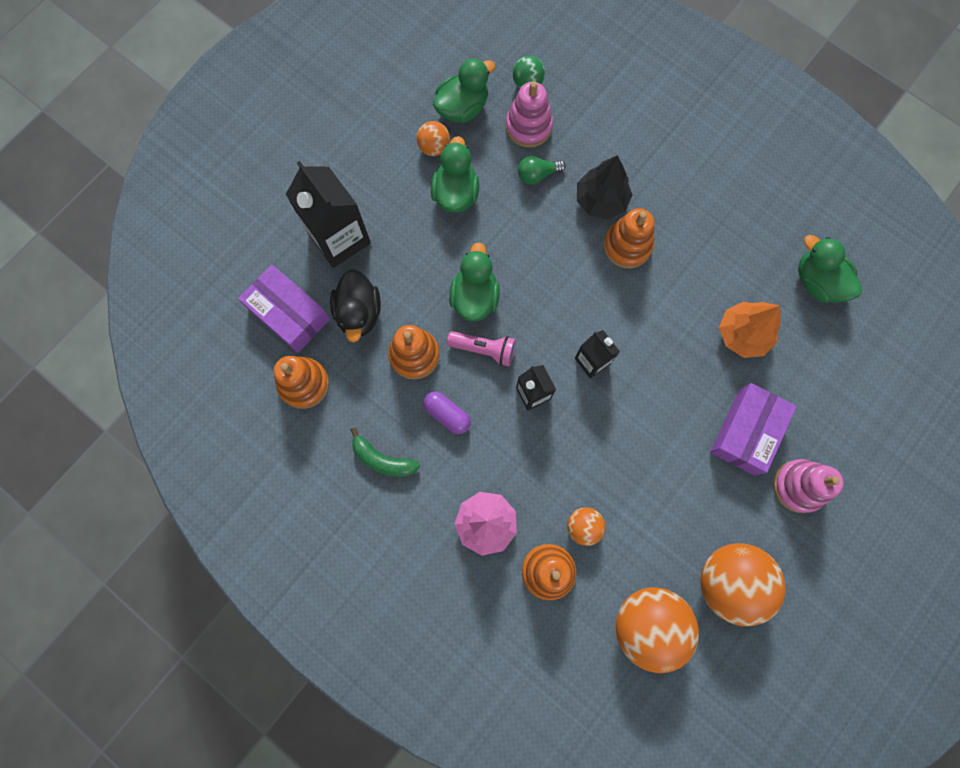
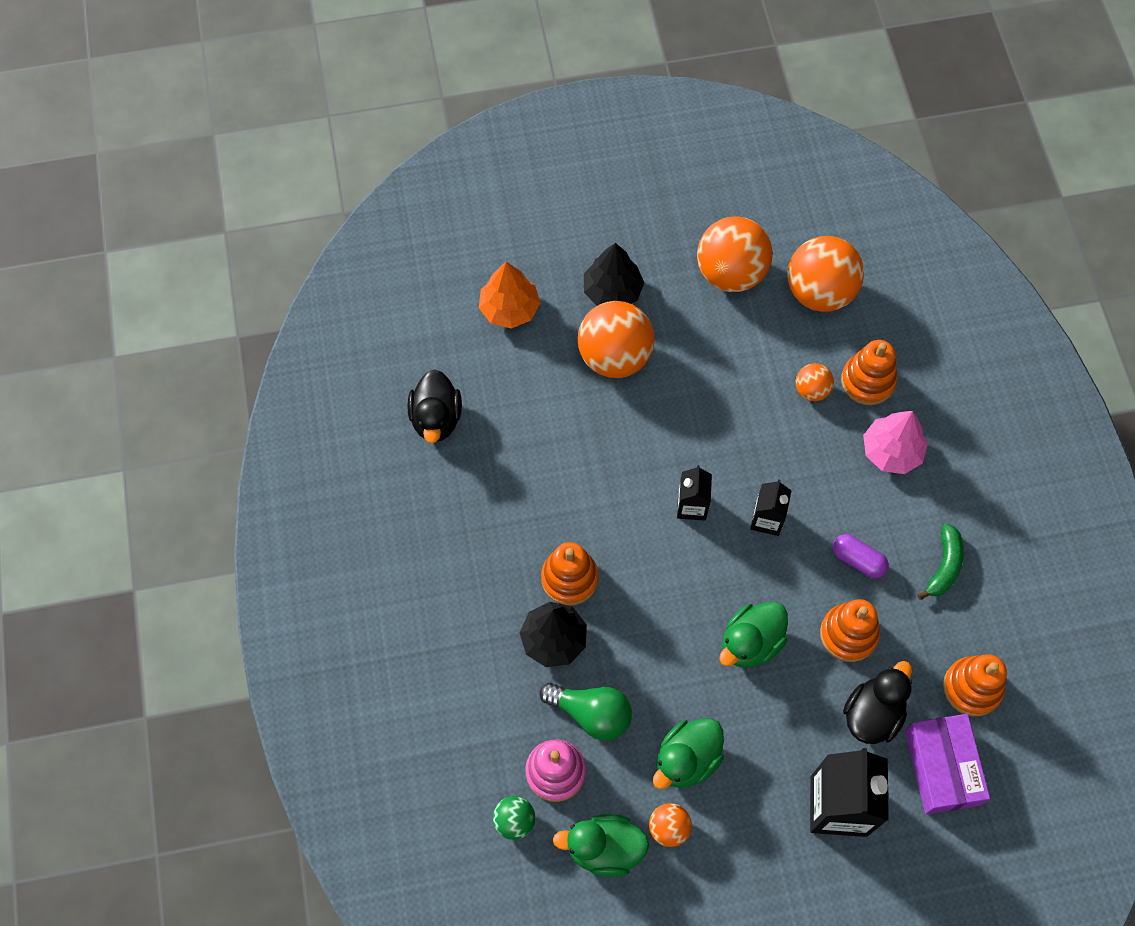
camera: 140 degrees left, 10 degrees down
green banana [351,428,420,477] -> green banana turned 45 degrees clockwise [917,523,964,600]
purple capsule [423,391,471,434] -> purple capsule turned 45 degrees counterclockwise [833,534,889,578]
pink flashlight [447,331,516,366] -> none
green light bulb [518,156,566,185] -> green light bulb [539,683,632,741], size x1.56
purple box [710,383,797,476] -> orange ball [577,301,655,378]
orange tree [719,302,781,358] -> orange tree moved to [479,262,540,329]
pink stacking toy [773,459,844,513] -> black tree [584,243,644,306]
green duck [798,235,862,303] -> black duck [407,369,462,443]

